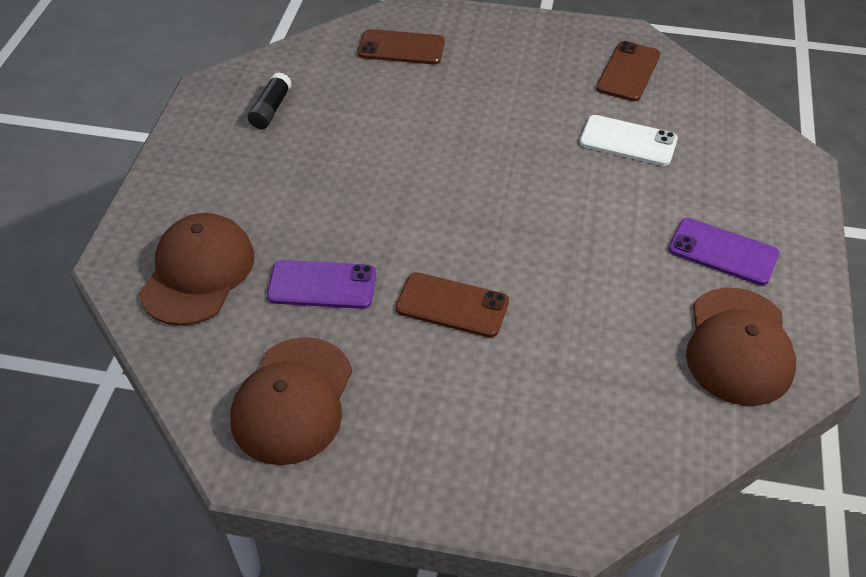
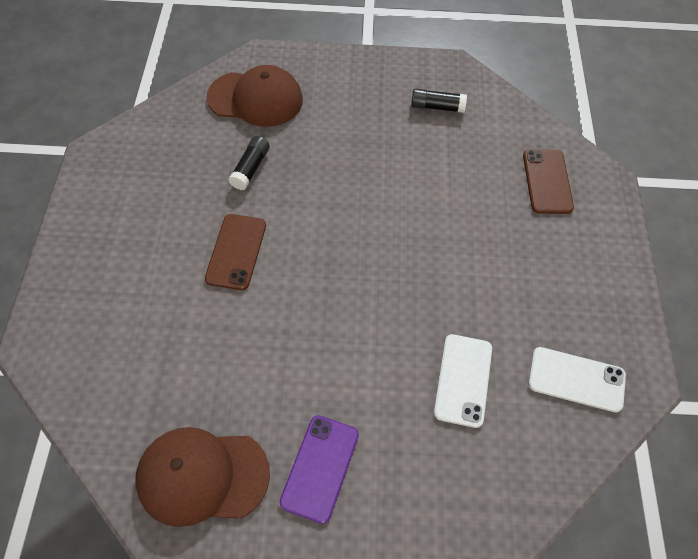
camera: 80 degrees right, 10 degrees up
brown cap [231,337,352,465] -> none
purple phone [267,260,376,309] -> black glue stick [229,136,270,190]
brown phone [596,41,660,101] -> white phone [528,347,626,412]

